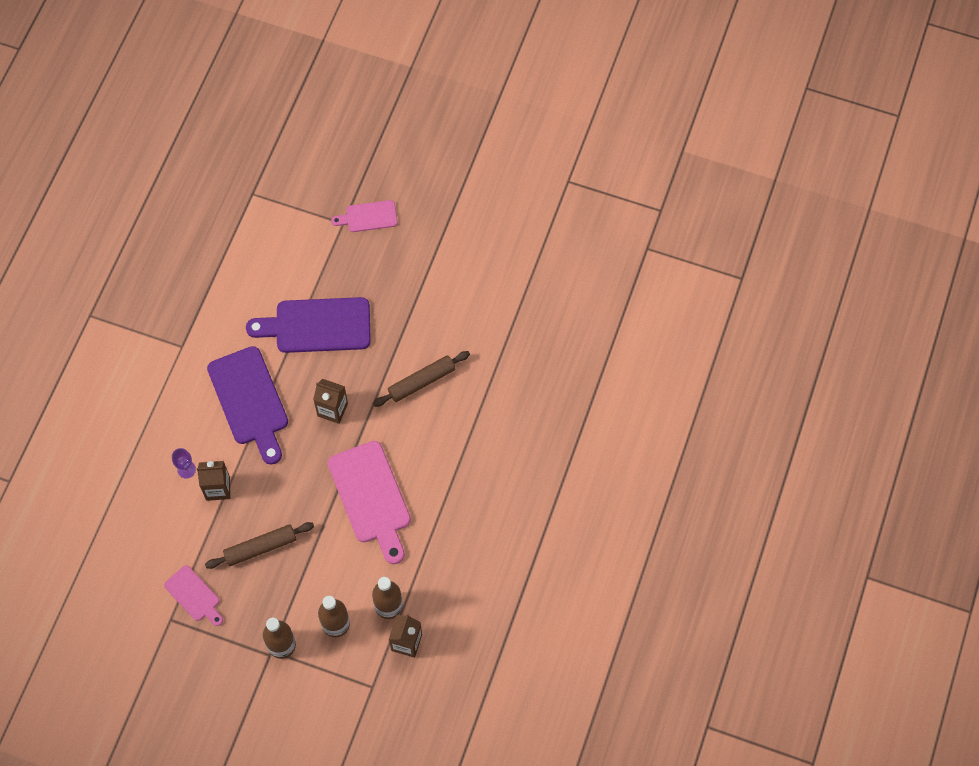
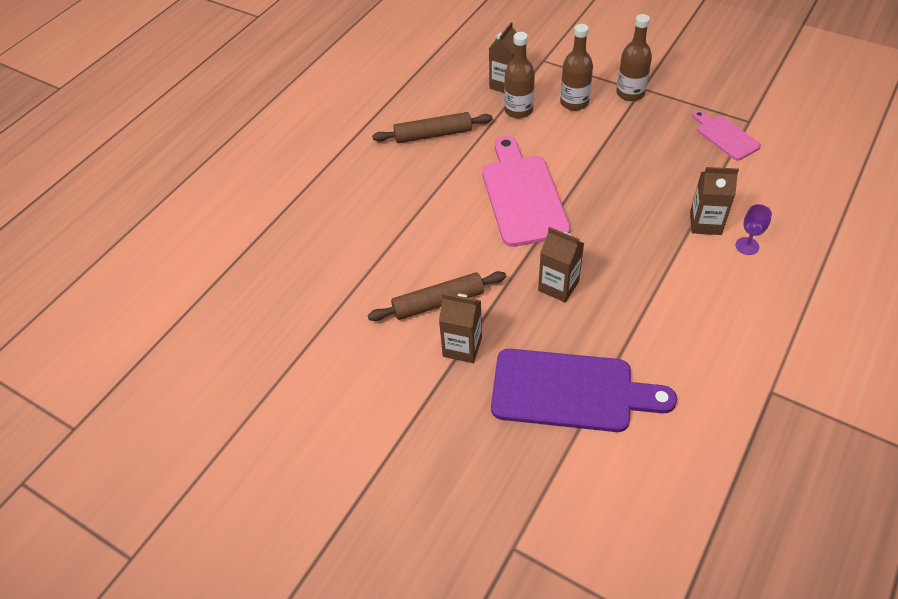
camera: 165 degrees left, 15 degrees down
brown rolling pin [205,522,314,569] -> brown rolling pin moved to [372,112,493,143]
purple cutting board [207,346,288,465] -> none
pink cutting board [331,200,398,232] -> none
none -> brown carton [439,293,482,363]

